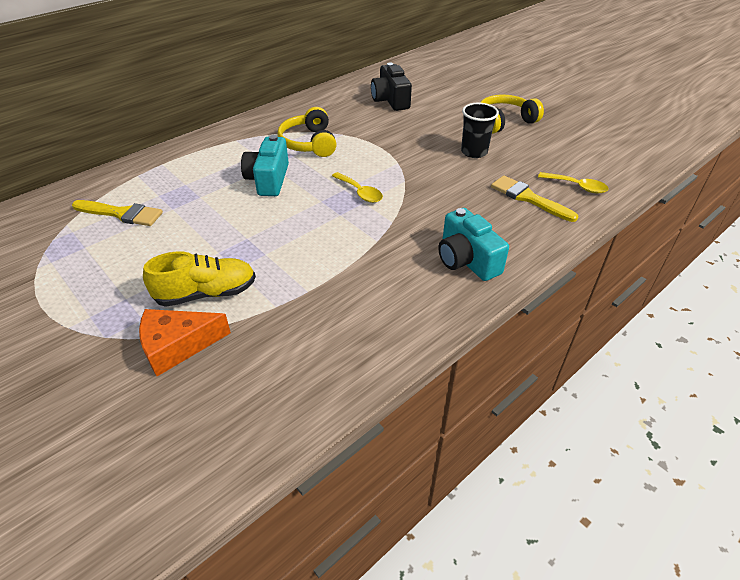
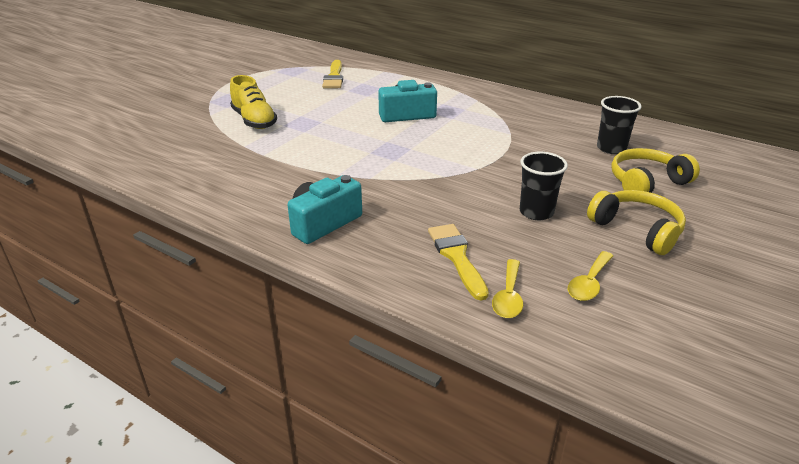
camera: 75 degrees right, 10 degrees down
orange cheese [139,309,231,376] -> none
yellow headphones [278,107,337,157] -> yellow headphones moved to [611,148,700,193]
yellow spoon [332,172,383,203] -> yellow spoon moved to [568,251,613,301]
black camera [371,63,412,111] -> black cup [597,96,642,154]
yellow brush [491,175,578,222] -> yellow brush turned 45 degrees counterclockwise [428,224,489,301]

